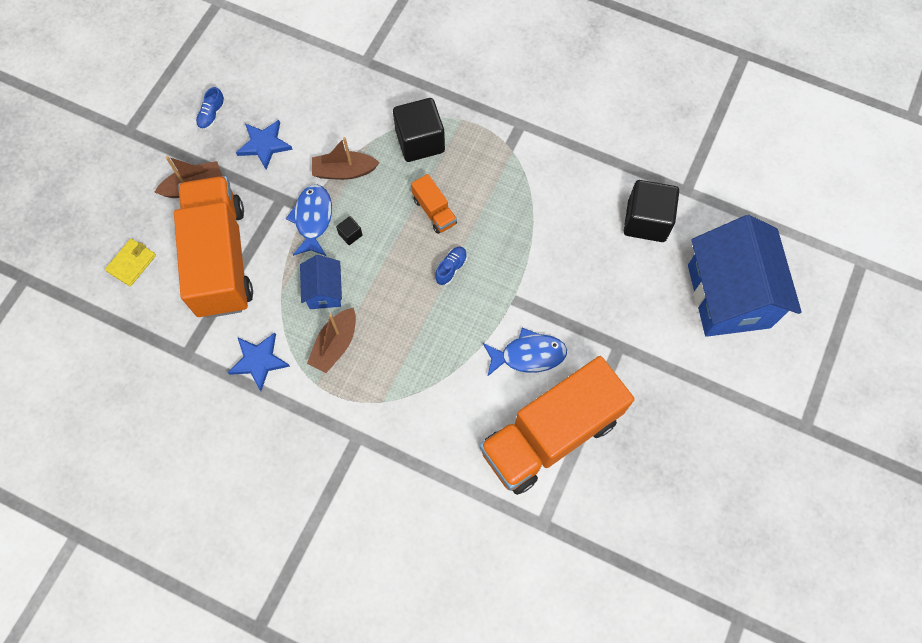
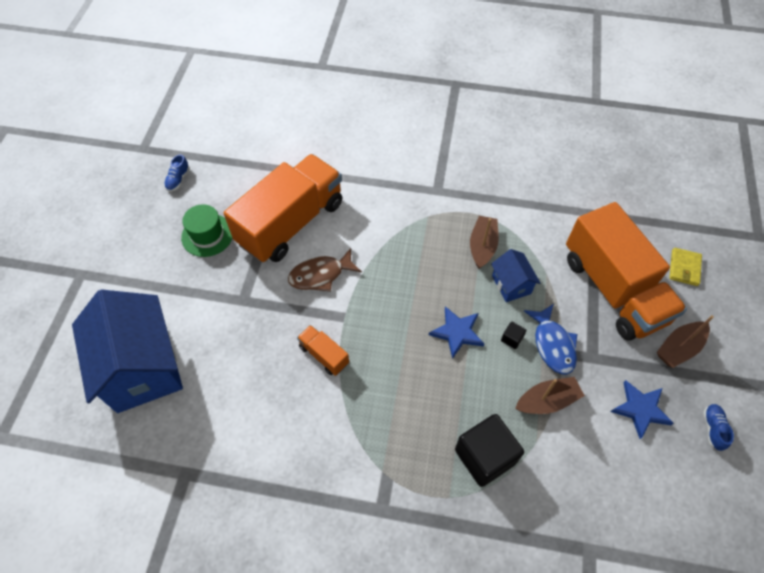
camera: 165 degrees right, 10 degrees down
blue star [228,332,290,391] -> blue star moved to [429,306,484,359]
orange truck [411,174,457,234] -> orange truck moved to [297,325,349,376]
blue shoe [435,247,467,285] -> blue shoe moved to [164,154,190,191]
blue fish [483,328,567,377] -> brown fish [288,248,362,292]
black cube [624,180,679,242] -> none
none -> green hat [181,204,233,257]

